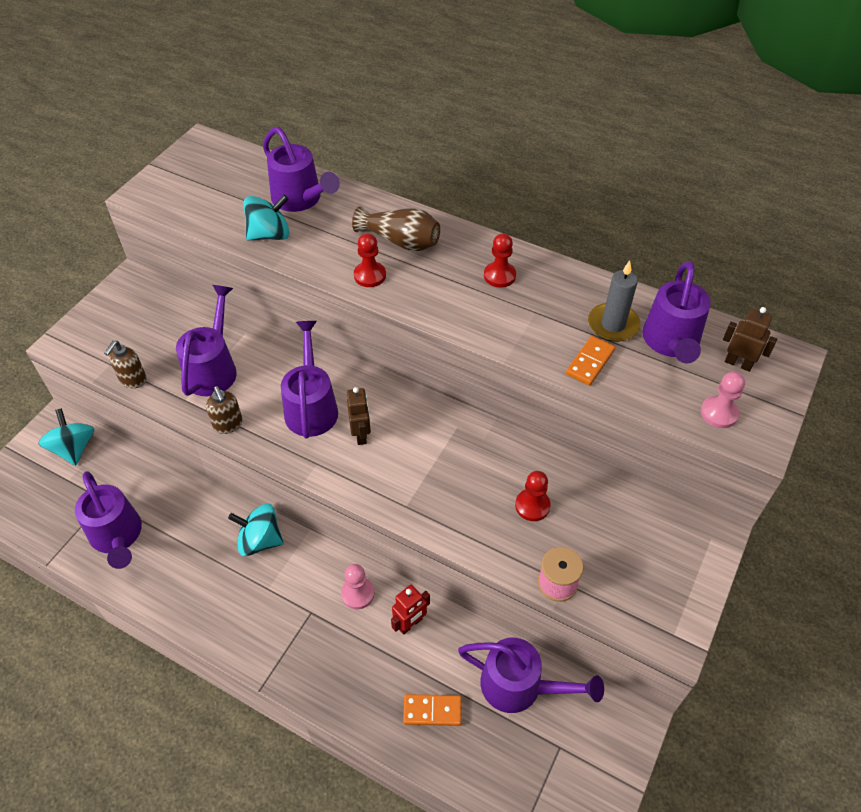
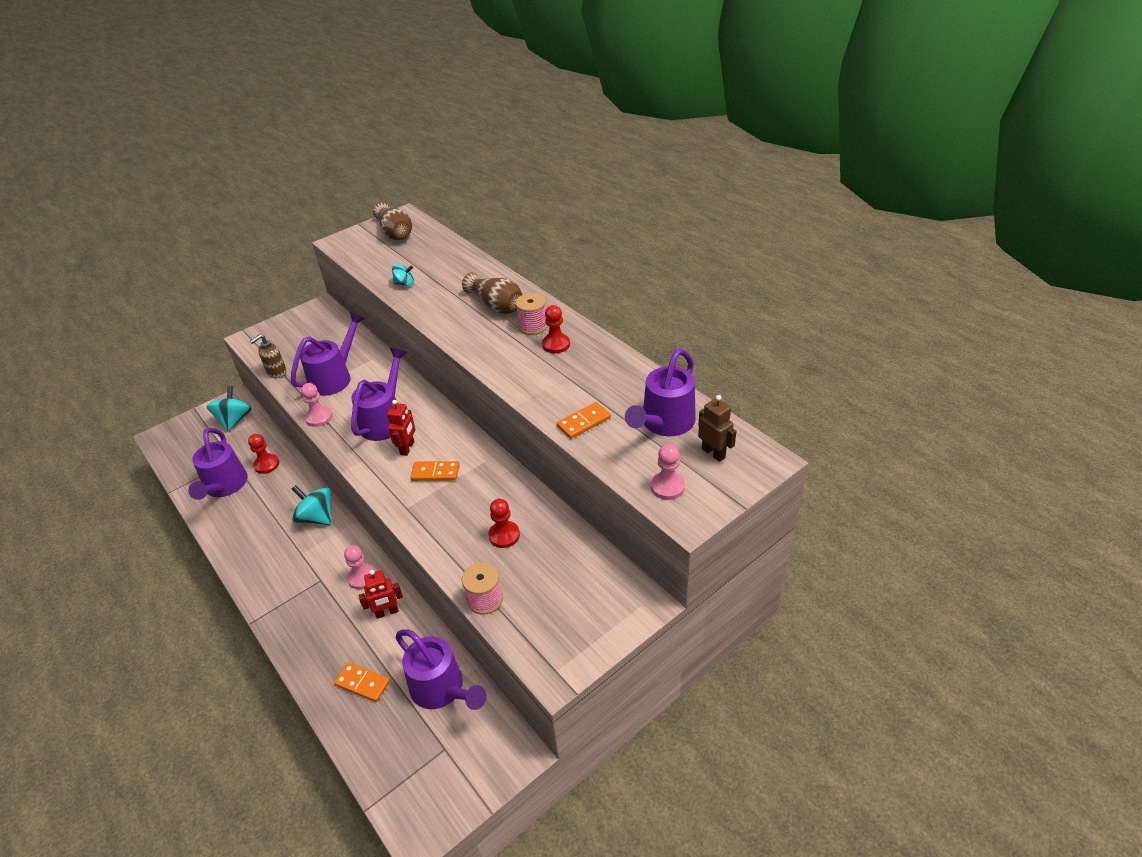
camera: 25 degrees right, 10 degrees down
brown soap dispenser [206,386,243,434] -> pink pawn [301,383,332,427]
turquoise spinning top [244,195,289,241] -> turquoise spinning top [392,264,414,286], size x0.59
purple watering can [263,127,340,212] -> none
brown robot [347,387,371,445] -> red robot [387,400,415,456]
red pawn [354,233,386,287] -> red pawn moved to [248,434,280,474]
grey candle [588,261,640,342] -> none
none -> brown vase [373,202,412,241]
none -> orange domino [411,461,460,481]
none -> pink spool [515,293,548,335]

